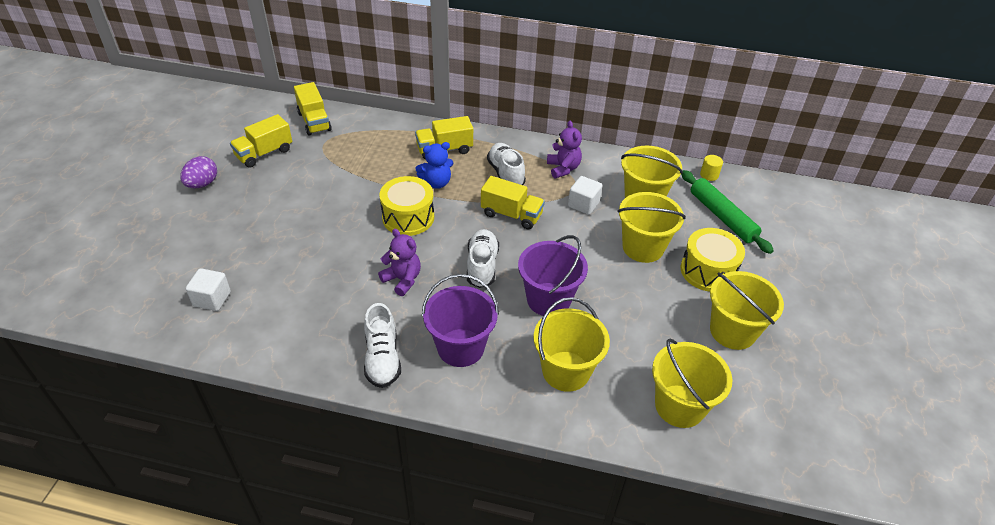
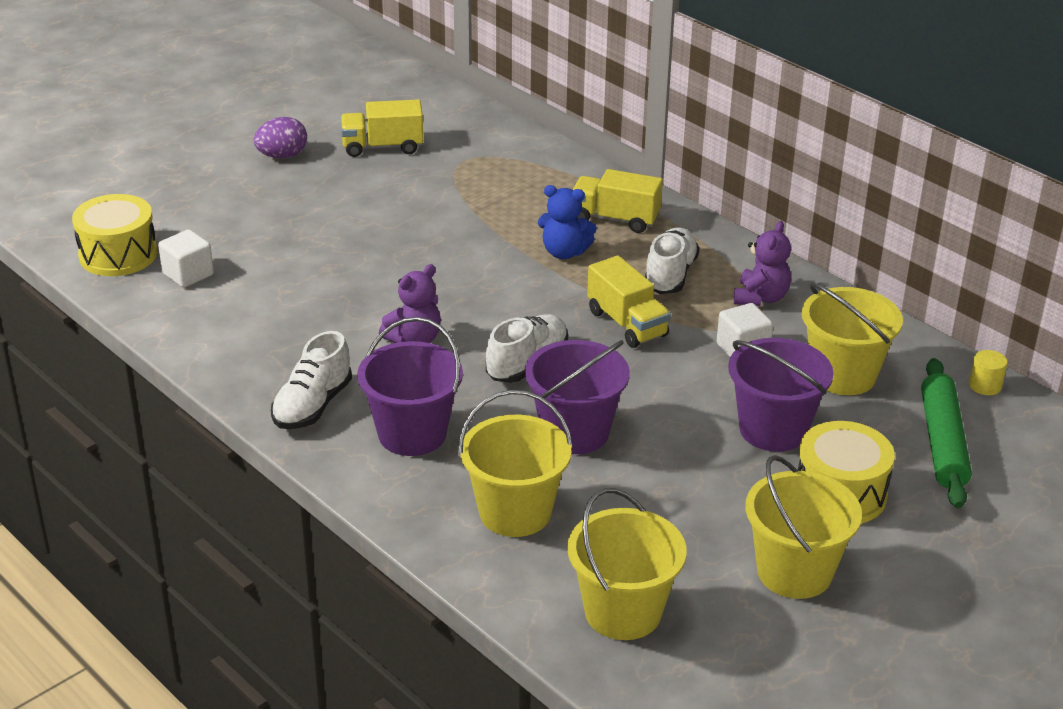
camera: 35 degrees right, 10 degrees down
yellow truck [294,82,332,136] -> none
purple teddy bear [378,229,421,296] -> purple teddy bear turned 60 degrees clockwise [379,264,441,343]
yellow drum [379,176,434,236] -> yellow drum moved to [72,194,157,276]
yellow bucket [617,192,686,263] -> purple bucket [728,338,834,452]

